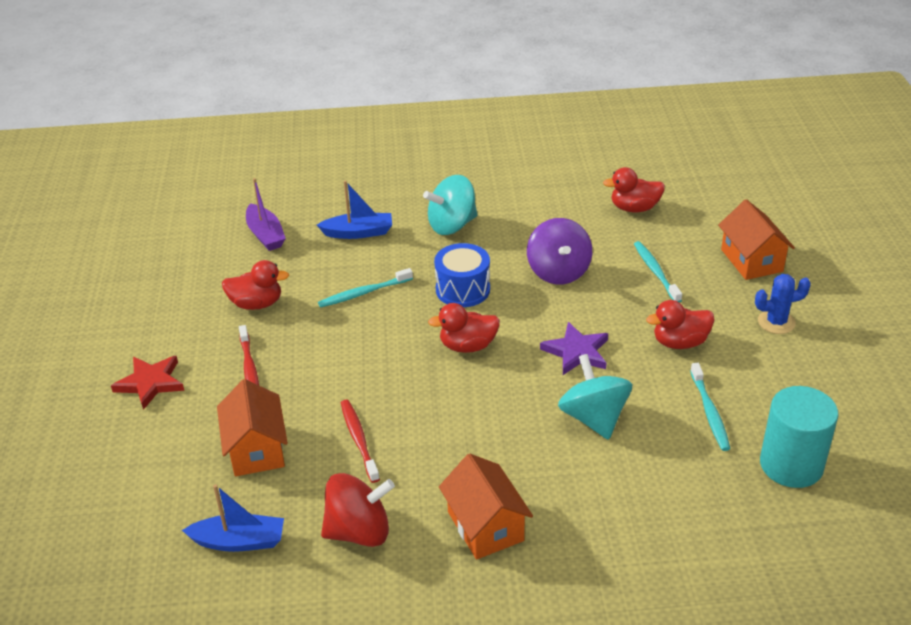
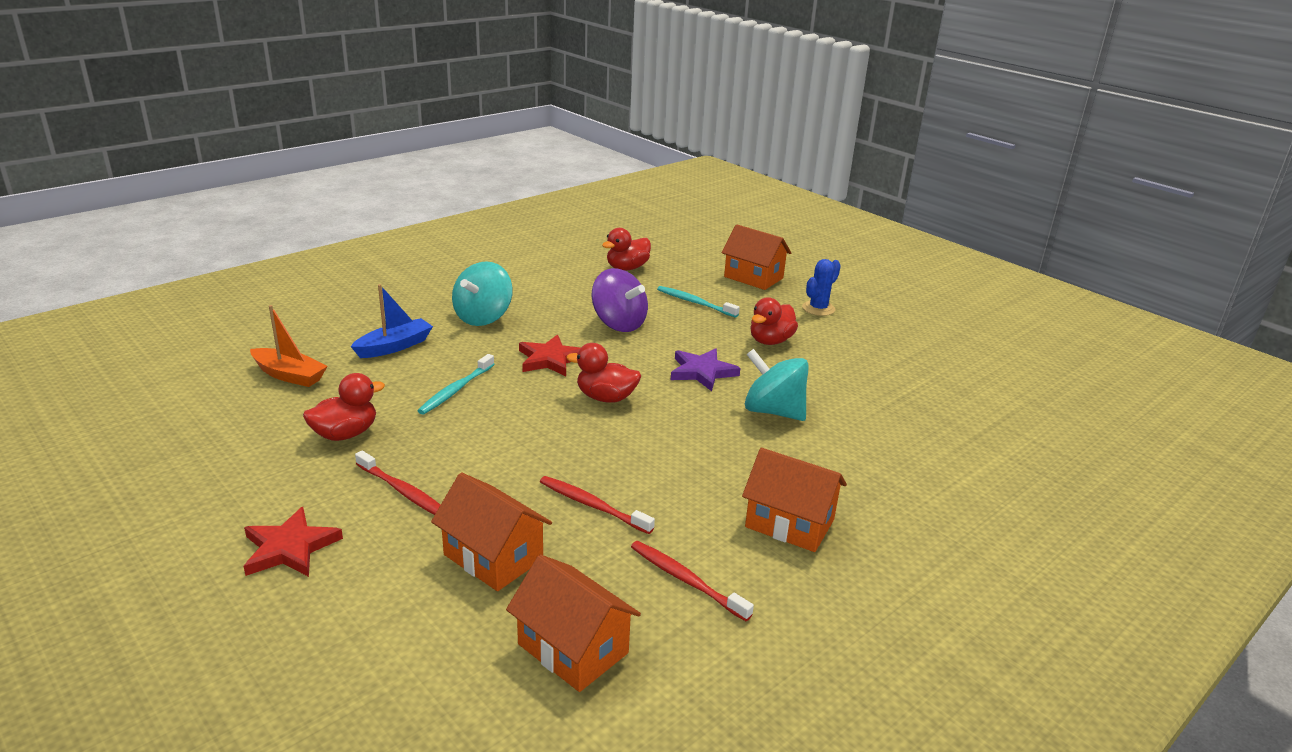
camera: 40 degrees left, 10 degrees down
blue boat [182,484,284,552] -> orange house [506,555,641,692]
purple boat [246,178,286,251] -> orange boat [250,305,328,387]
red spinning top [321,473,395,547] -> red toothbrush [631,541,754,621]
red duck [428,303,500,353] -> red duck turned 60 degrees clockwise [566,343,641,403]
blue drum [434,243,490,307] -> red star [519,334,580,376]
turquoise toothbrush [690,363,730,451] -> none
turquoise cylinder [760,386,839,488] -> none

